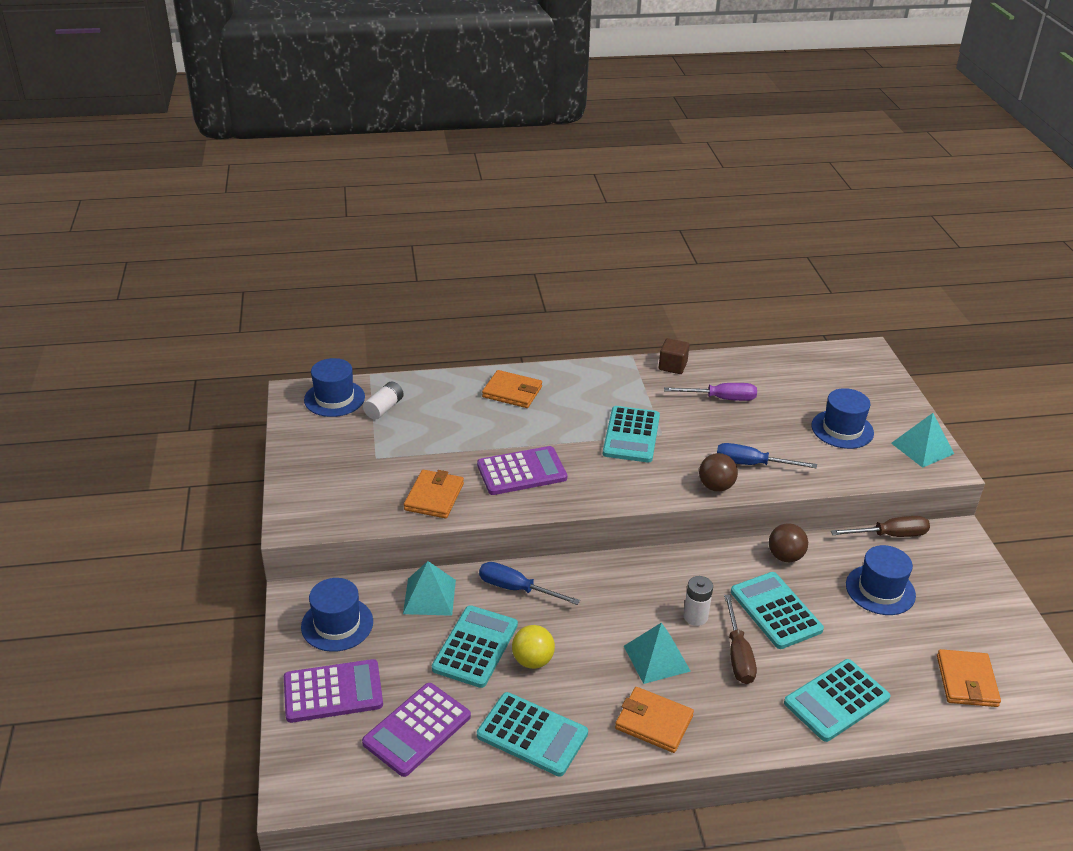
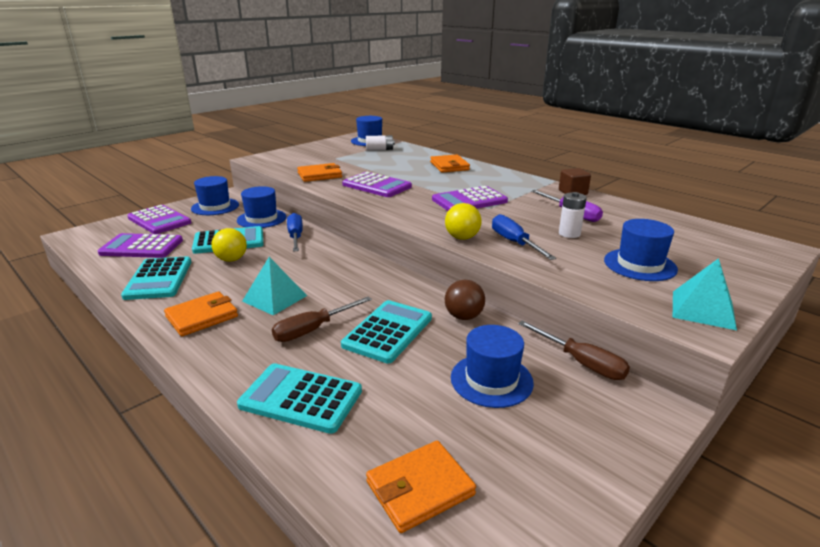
camera: 55 degrees right, 10 degrees down
turquoise pyramid [403,561,456,616] -> blue hat [237,186,286,228]
turquoise calculator [603,406,660,463] -> purple calculator [432,186,508,211]
orange wallet [615,687,694,753] -> orange wallet turned 60 degrees clockwise [164,292,238,336]
white battery [683,576,713,626] -> white battery moved to [559,192,587,238]
brown ball [699,453,738,492] -> yellow ball [445,203,482,240]

